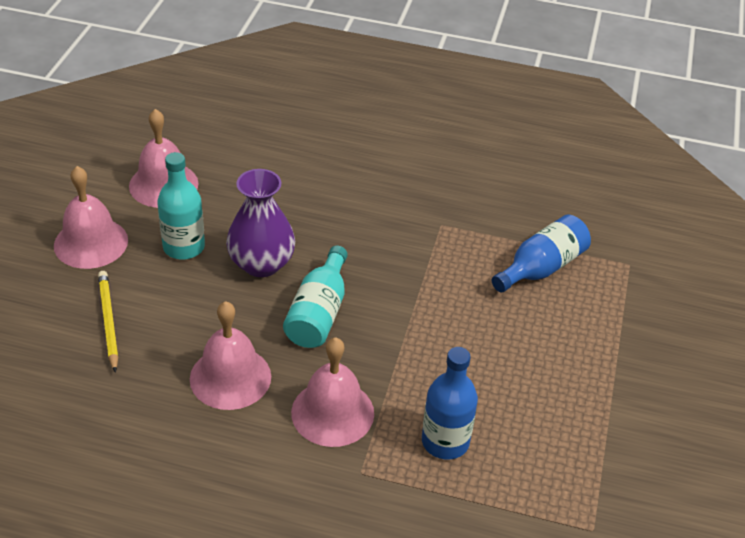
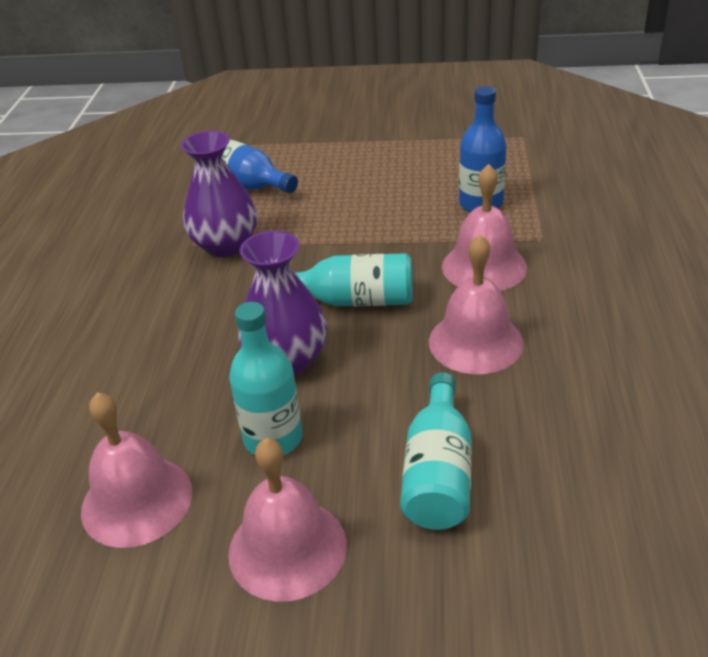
camera: 95 degrees left, 5 degrees down
yellow pencil [98,271,118,373] -> turquoise bottle [400,372,472,530]
none -> purple vase [181,131,257,257]

